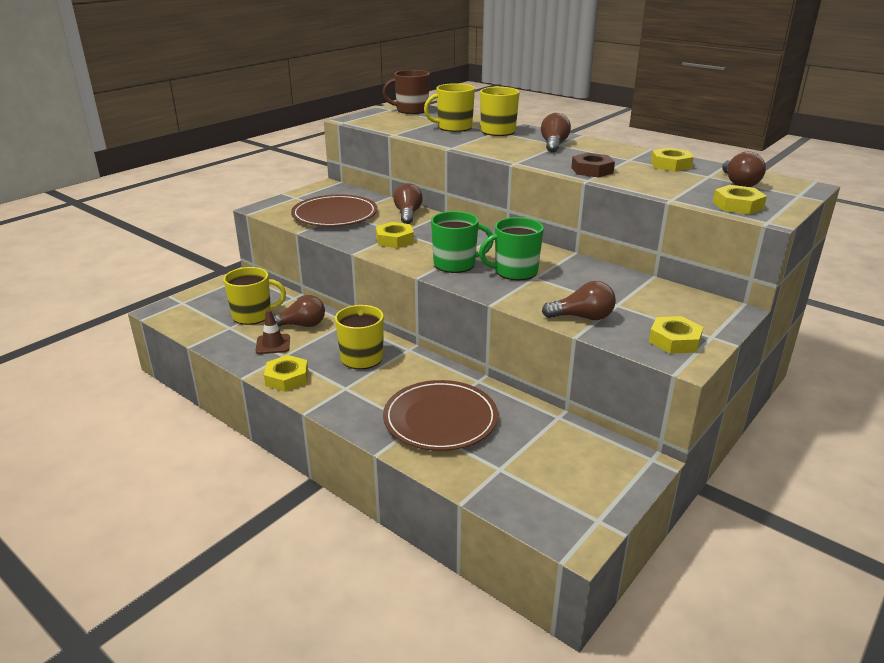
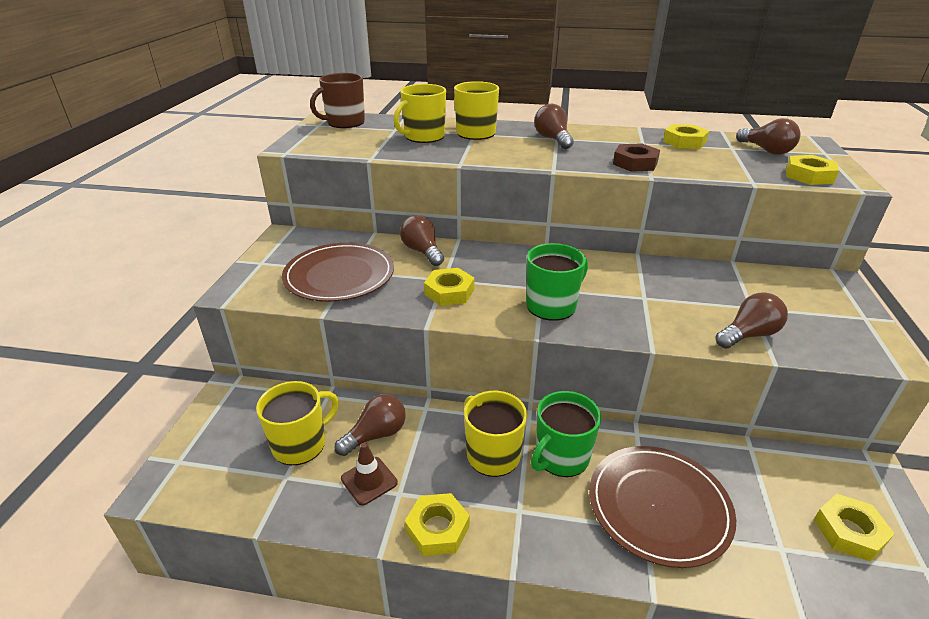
camera: 30 degrees left, 5 degrees up
green mug [479,217,544,280] -> green mug moved to [531,391,601,477]
yellow nut [649,316,703,354] -> yellow nut moved to [814,494,895,562]

